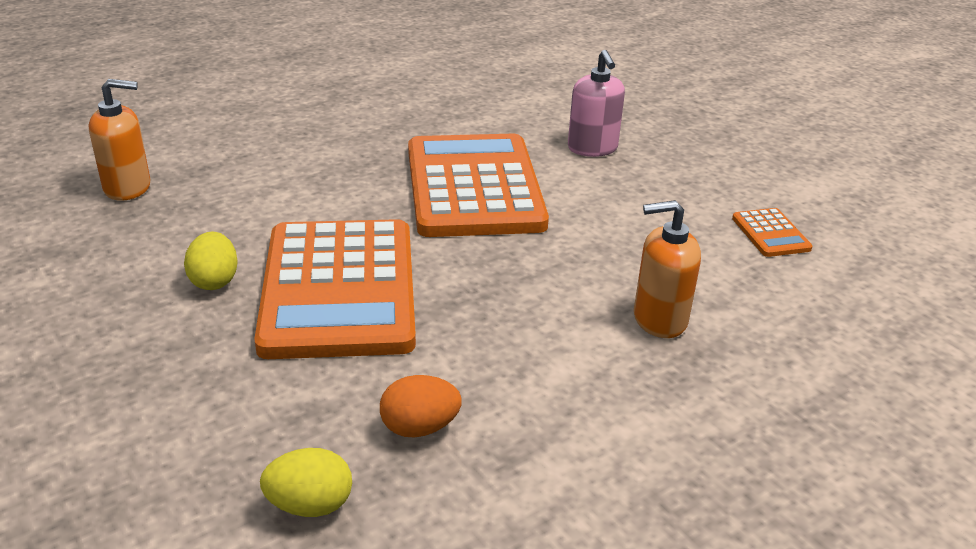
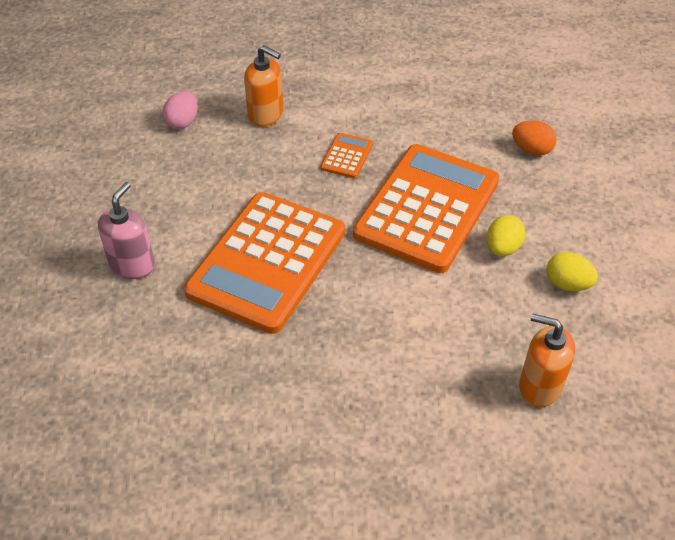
camera: 145 degrees left, 15 degrees up
yellow egg [260,448,352,517] -> yellow egg moved to [546,252,598,291]
orange egg [380,375,462,438] -> orange egg moved to [512,121,557,156]
orange calculator [732,208,813,257] -> orange calculator moved to [321,133,373,178]
none -> pink egg [162,91,198,129]

